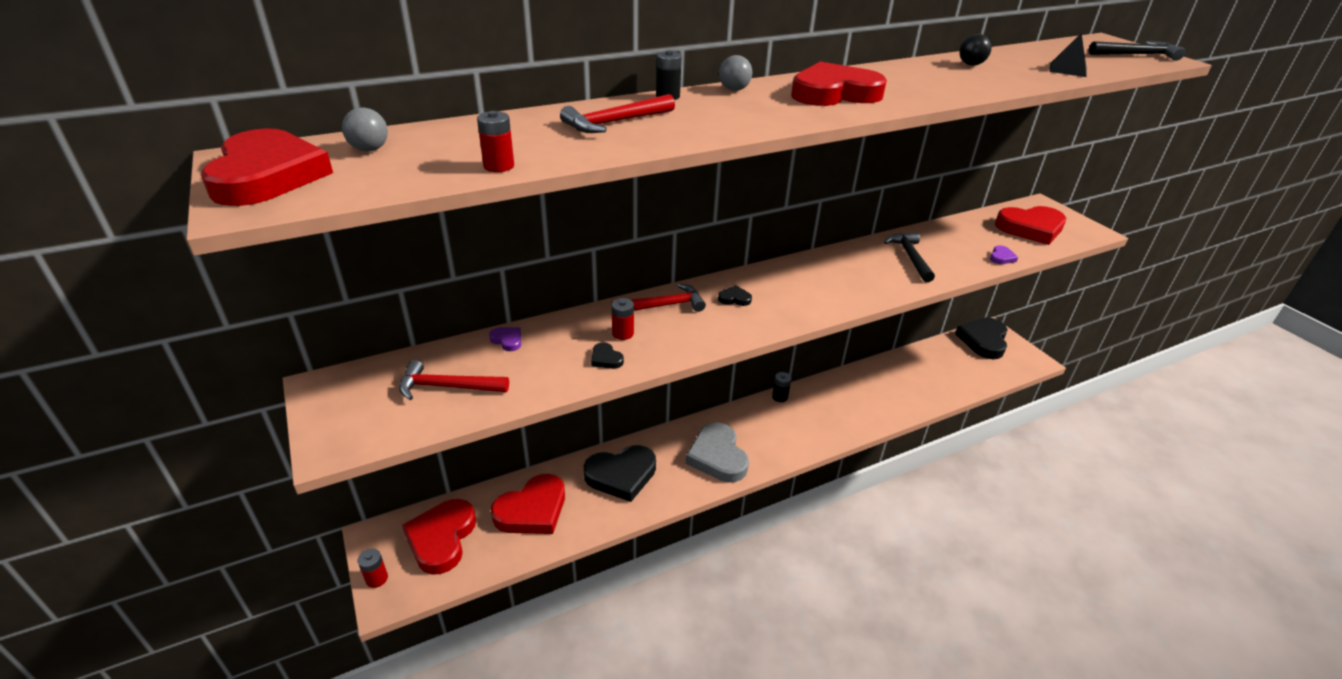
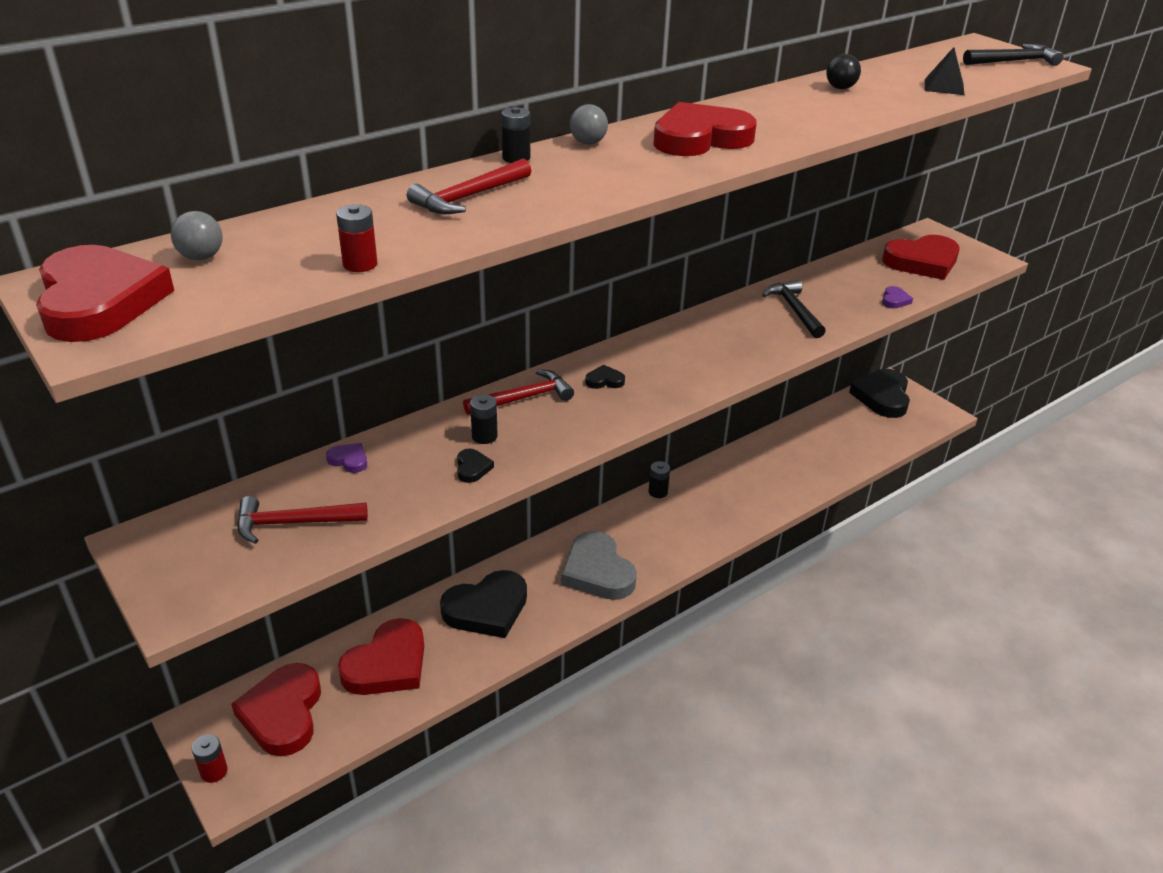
camera: 10 degrees left, 0 degrees up
black heart [591,342,624,369] -> black heart turned 135 degrees counterclockwise [457,449,494,483]
red battery [612,298,634,340] -> black battery [470,395,498,444]

